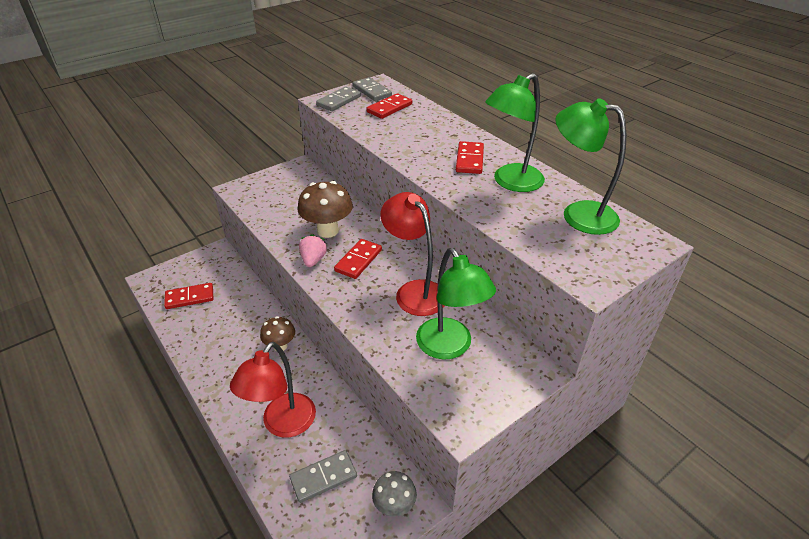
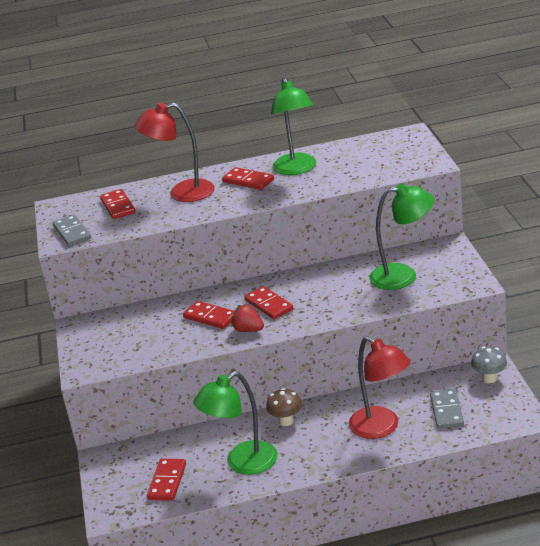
camera: 60 degrees left, 10 degrees down
brown mushroom [297,181,353,238] -> red domino [183,301,235,329]
pink strawberry [299,234,327,267] -> red strawberry [231,304,264,332]
grey domino [353,77,392,101] -> none
red lamp [380,192,445,316] -> red lamp moved to [135,103,214,202]
green lamp [556,98,626,235] -> green lamp moved to [193,371,277,475]

